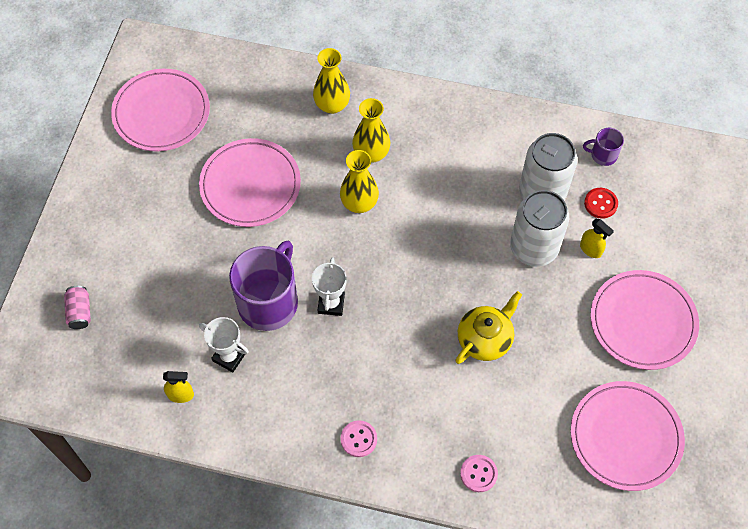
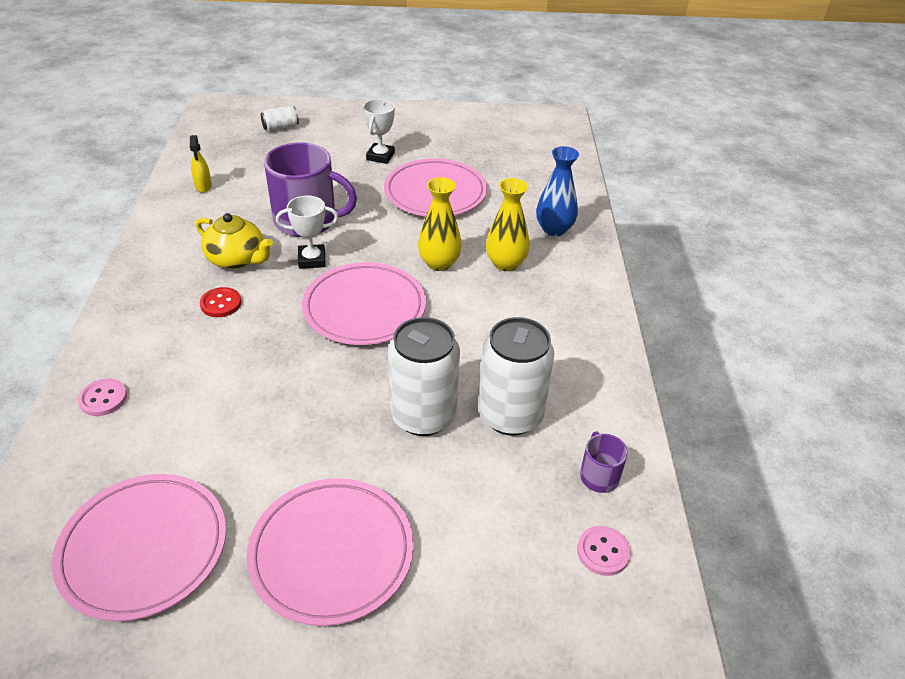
camera: 75 degrees right, 20 degrees down
pink can [64,286,91,329] -> white can [261,106,299,131]
pink plate [111,69,210,151] -> pink plate moved to [302,262,426,345]
white trophy [199,317,249,372] -> white trophy moved to [363,99,395,164]
yellow vase [313,48,350,114] -> blue vase [536,146,579,236]
pink button [341,420,377,457] -> pink button moved to [577,526,631,576]
yellow teapot [455,291,522,364] -> yellow teapot moved to [196,213,273,269]
yellow spray bottle [580,219,614,258] -> none
red button [584,188,618,219] -> red button moved to [200,287,241,317]

